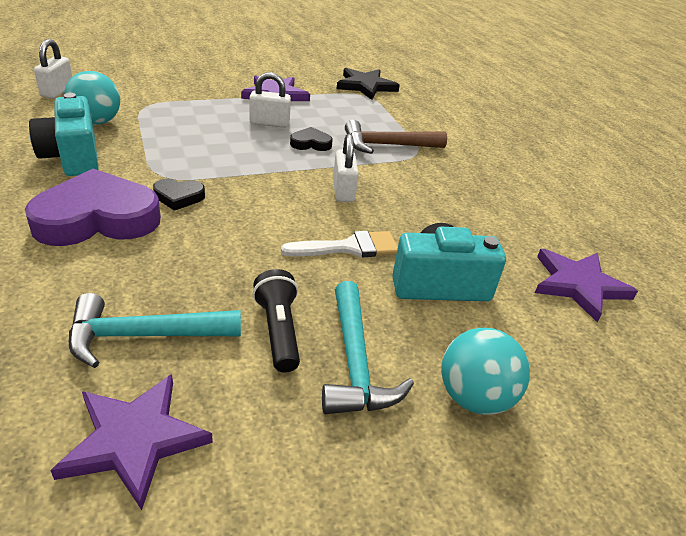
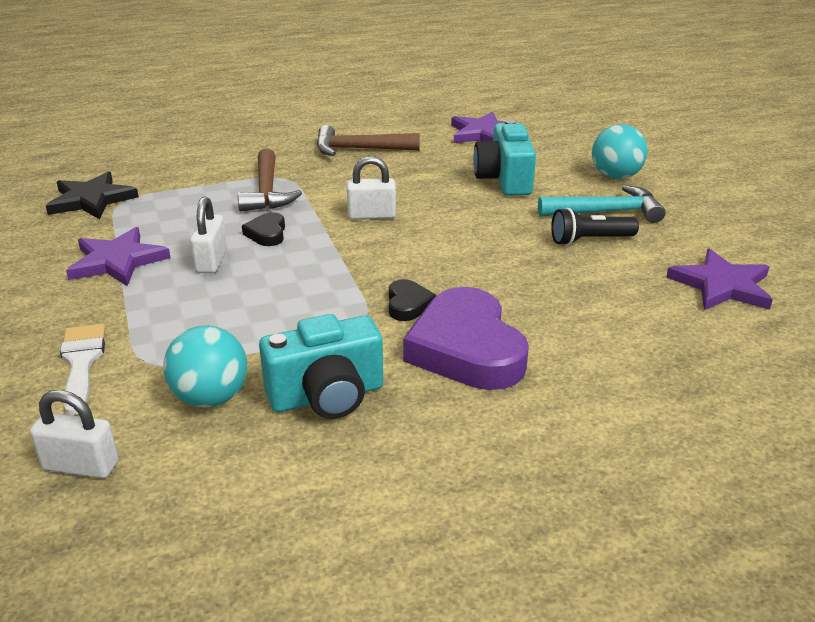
camera: 85 degrees left, 5 degrees down
turquoise hammer [69,293,241,368] -> none
white brush [281,231,398,257] -> white brush moved to [60,324,106,415]
none -> brown hammer [317,125,420,156]

